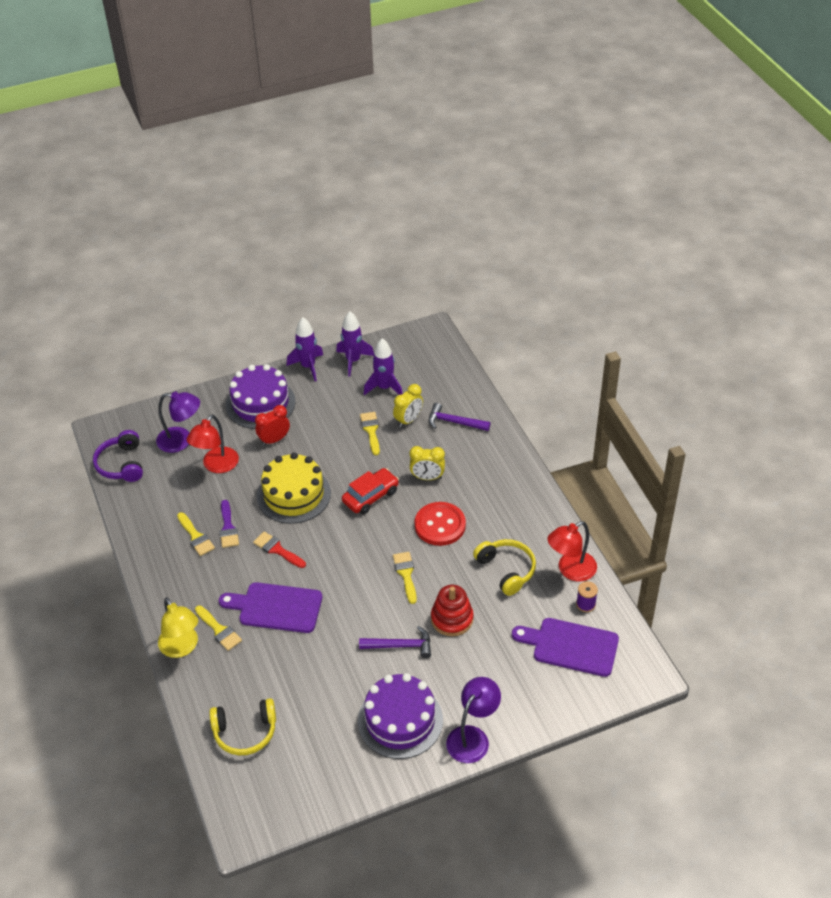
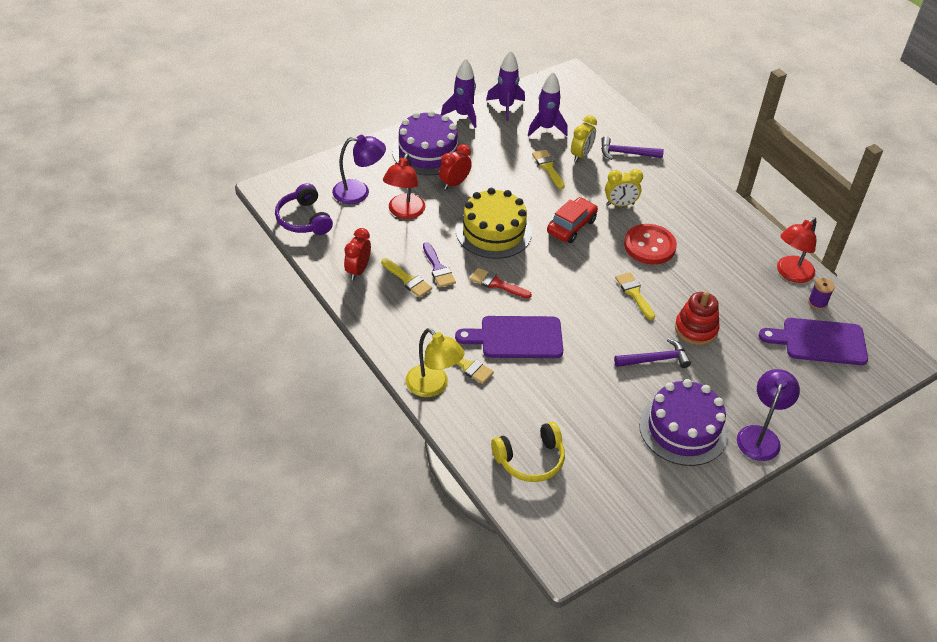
camera: 15 degrees left, 0 degrees up
yellow headphones [473,539,536,596] -> none
none -> red clock [344,228,371,280]

